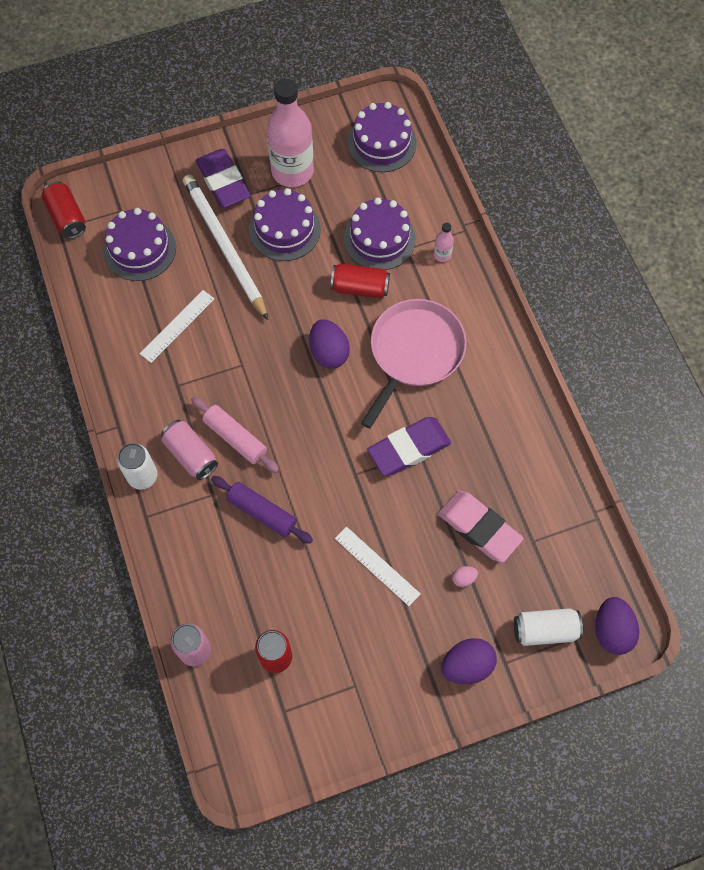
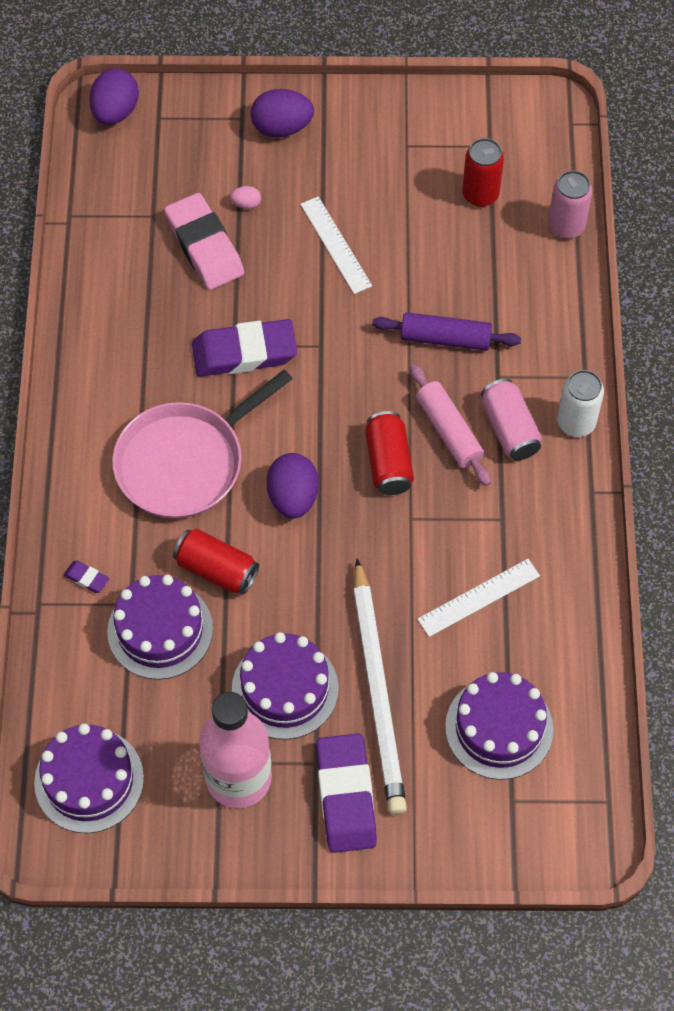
camera: 160 degrees left, 5 degrees down
red can [42,181,86,239] -> red can moved to [365,411,414,495]
purple rolling pin [211,476,313,544] -> purple rolling pin turned 45 degrees counterclockwise [372,312,521,351]
pink bottle [434,223,454,262] -> purple eraser [64,561,110,593]
white can [514,608,583,646] -> none

